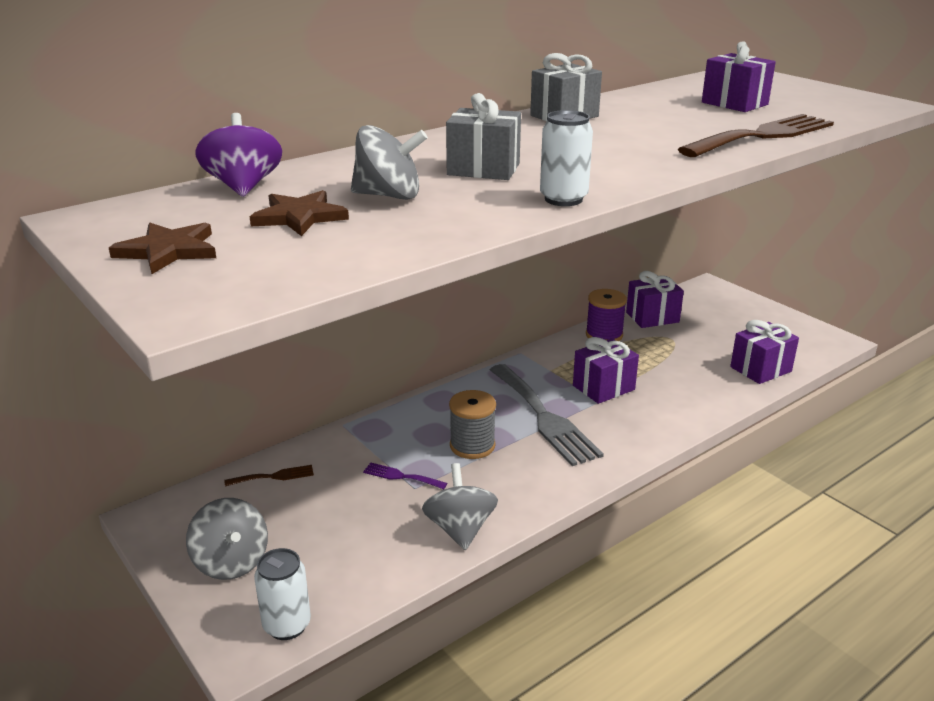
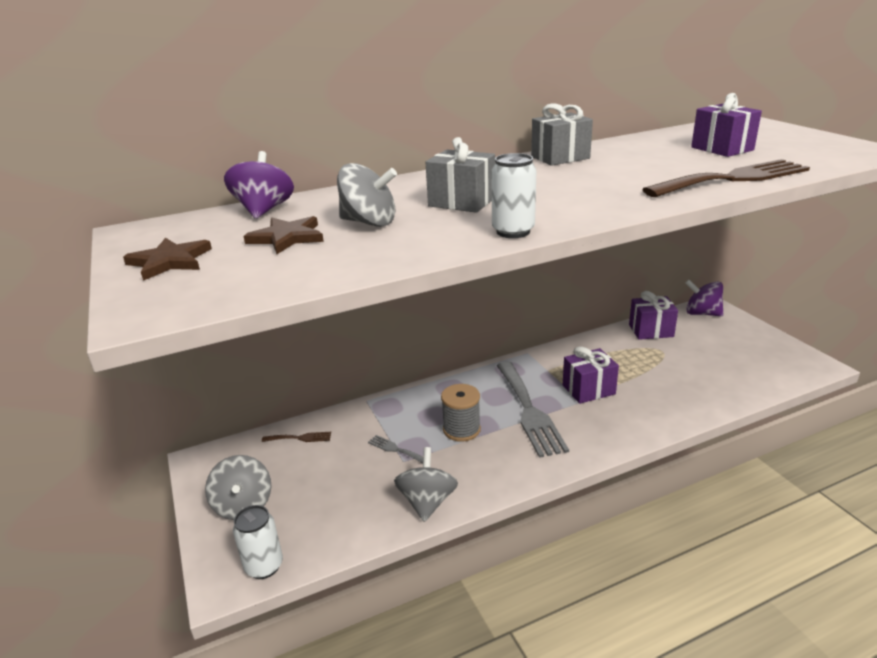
camera: 15 degrees right, 0 degrees up
purple fork [363,462,447,489] -> grey fork [368,435,423,464]
purple spool [586,289,627,341] -> none
purple gift [730,320,799,384] -> none
none -> purple spinning top [685,280,723,316]

